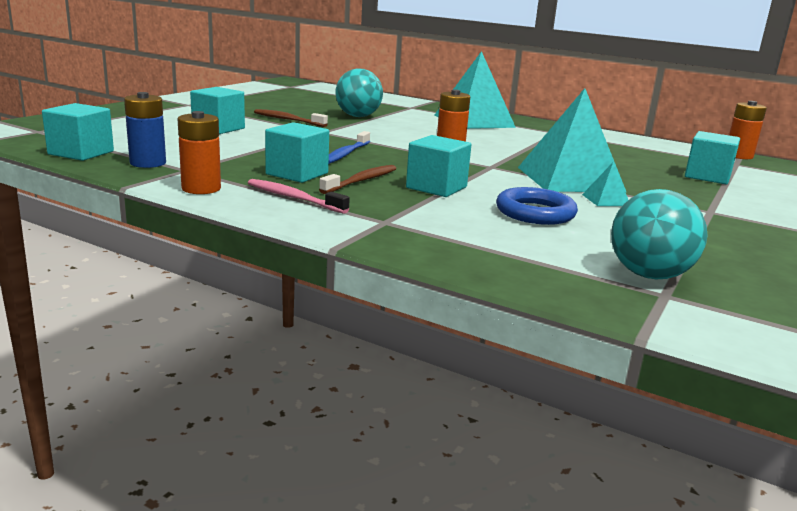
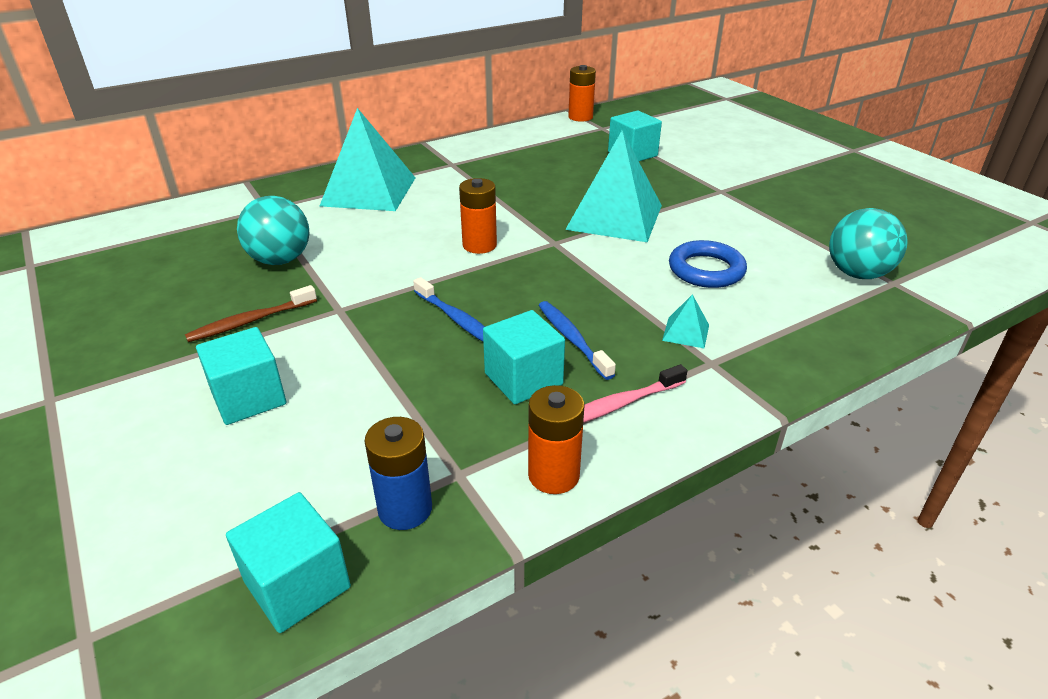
camera: 60 degrees left, 15 degrees up
brown toothbrush [319,165,396,194] -> blue toothbrush [538,301,616,380]
turquoise cube [406,135,471,197] -> none
turquoise pyramid [582,162,628,206] -> turquoise pyramid moved to [662,294,709,348]

